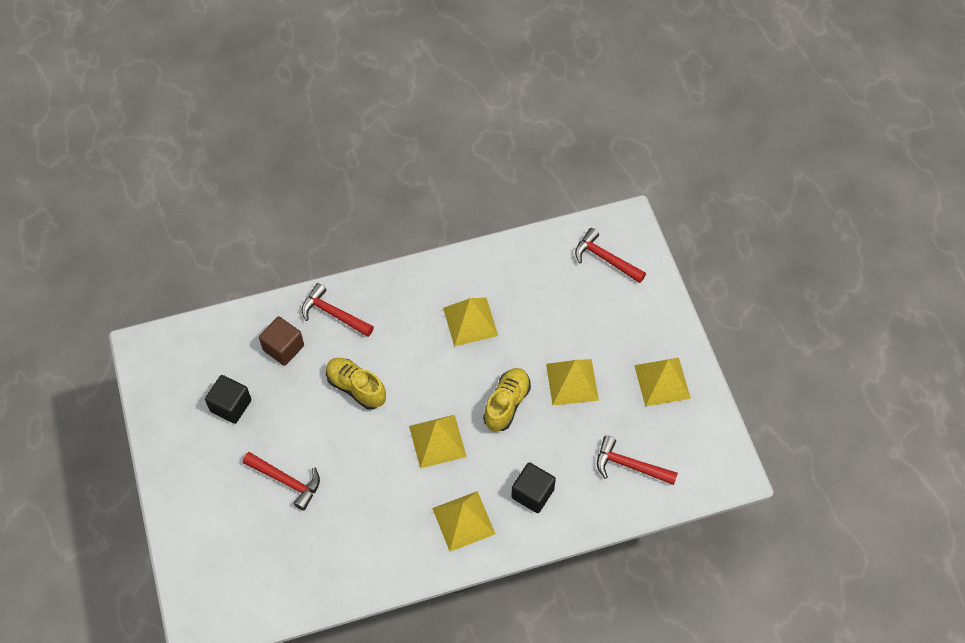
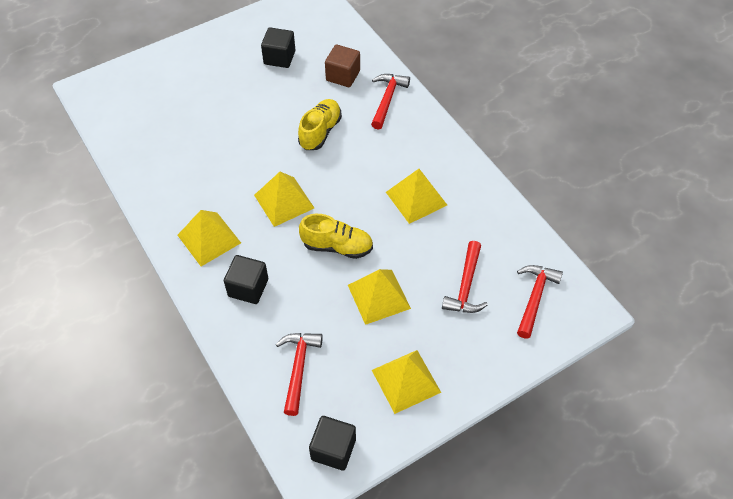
camera: 75 degrees right, 5 degrees down
red hammer [243,452,320,511] -> red hammer moved to [442,241,488,313]
none -> black cube [309,416,356,471]

